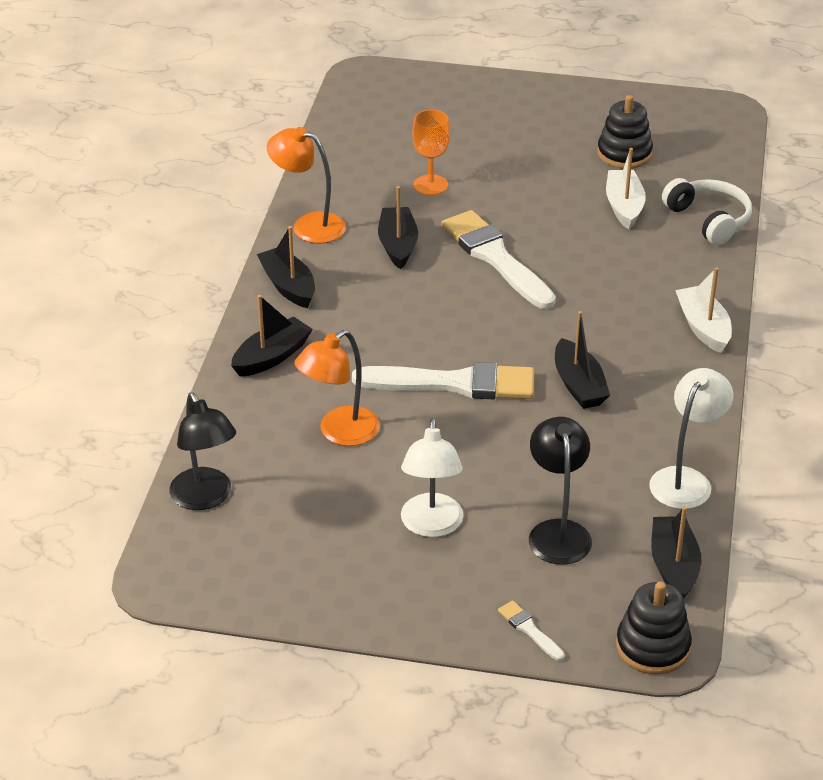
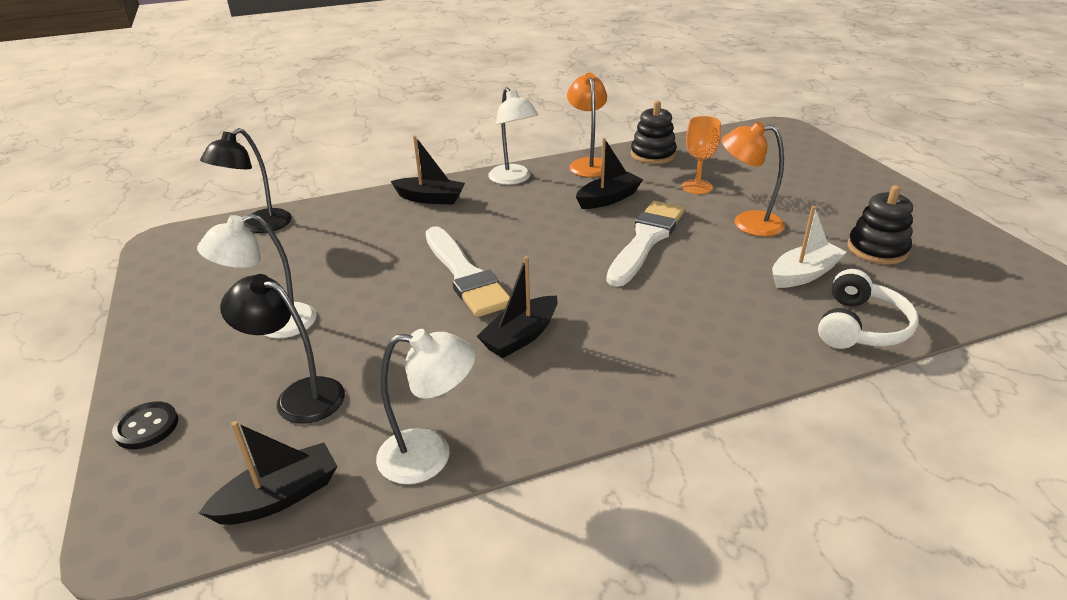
camera: 60 degrees right, 5 degrees down
black boat [257,226,315,308] -> white lamp [488,87,538,185]
orange lamp [294,330,380,446] -> orange lamp moved to [722,122,785,236]
white brush [498,600,565,661] -> black button [112,401,178,449]
black lamp [529,417,592,565] -> black lamp turned 120 degrees counterclockwise [220,274,345,424]
black stacking toy [616,582,692,675] -> black stacking toy moved to [631,101,677,164]
white boat [675,267,732,353] -> none

